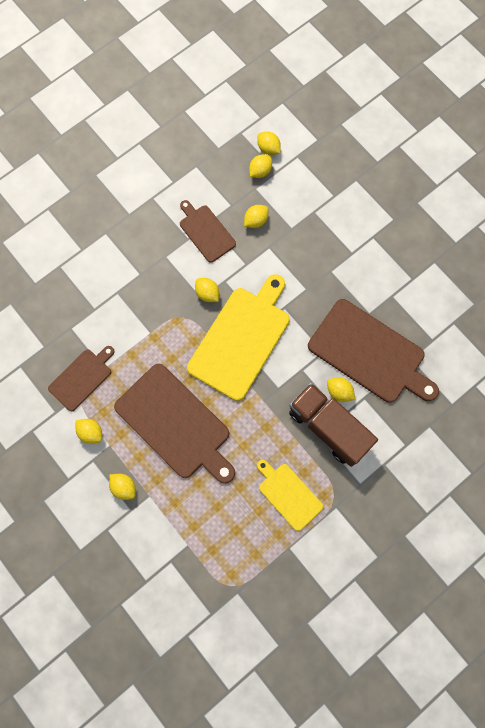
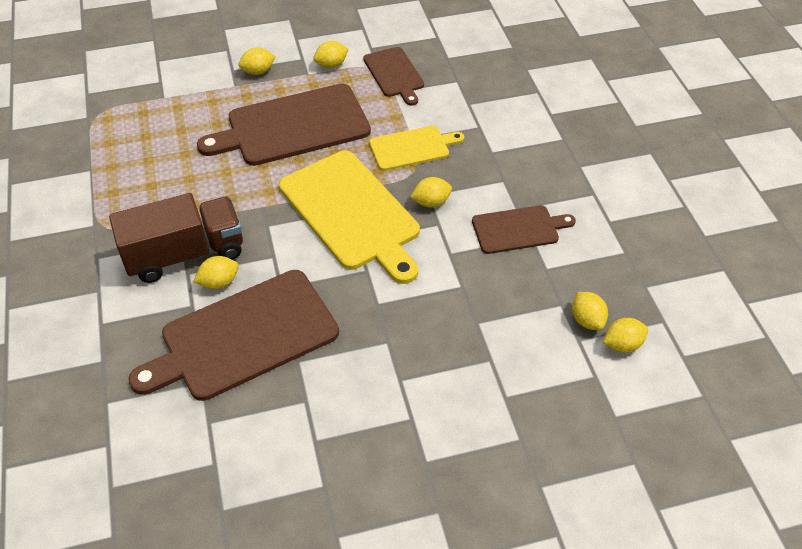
camera: 115 degrees right, 25 degrees down
yellow lemon [244,205,268,228] -> none
yellow cutting board [257,460,324,531] -> yellow cutting board moved to [369,126,464,171]

